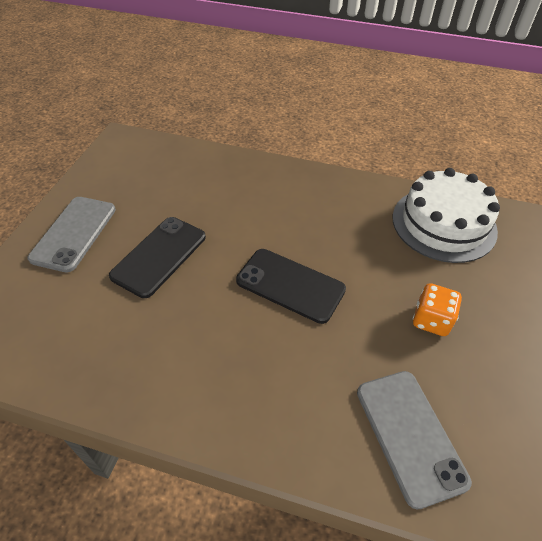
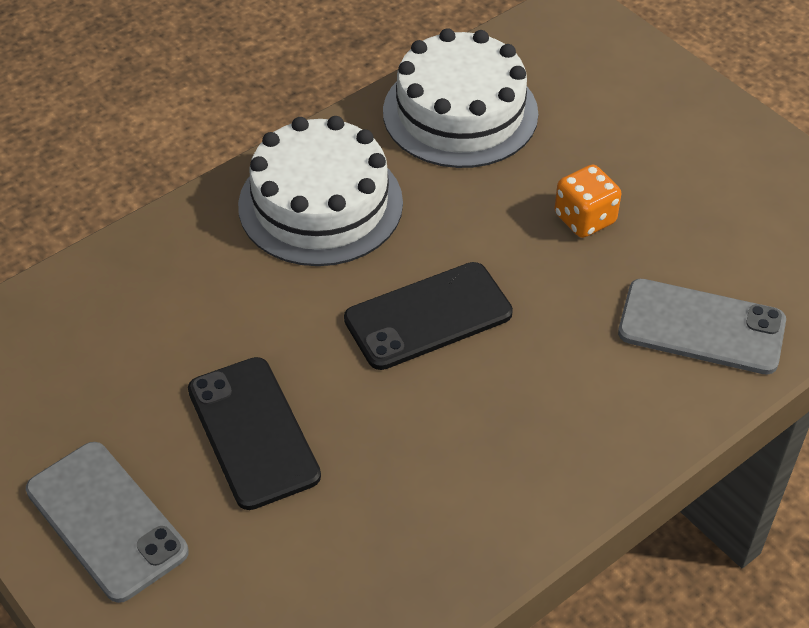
camera: 55 degrees left, 0 degrees up
none -> white cake [238,116,403,266]

